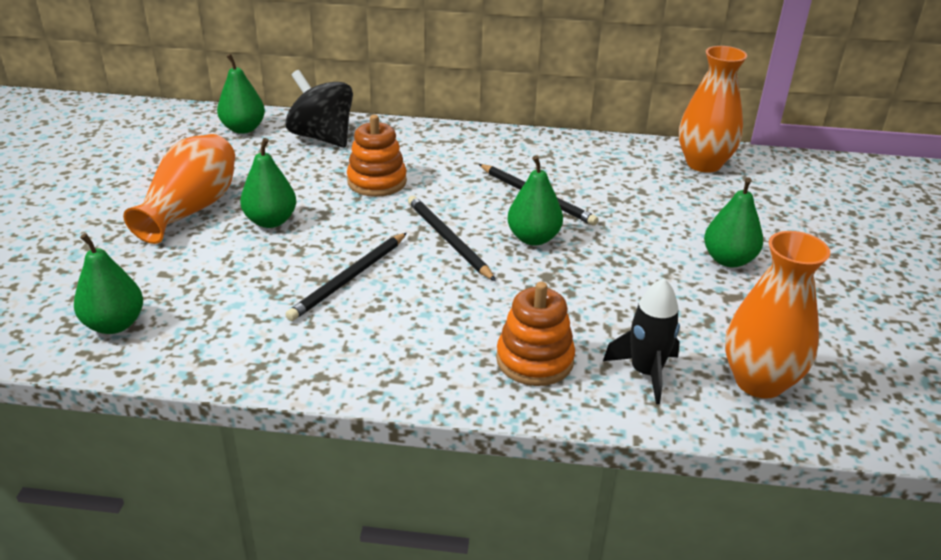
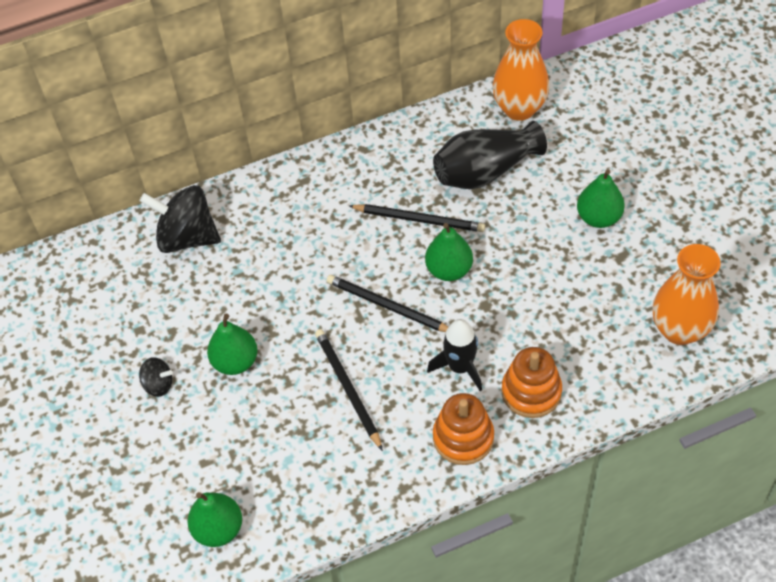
camera: 25 degrees left, 20 degrees up
orange vase [123,134,235,244] -> black spinning top [139,357,173,397]
green pear [217,54,265,134] -> none
black pencil [285,233,407,321] -> black pencil turned 150 degrees clockwise [315,329,383,451]
orange stacking toy [347,115,407,197] -> orange stacking toy moved to [433,393,494,465]
black rocket [603,278,680,404] -> black rocket moved to [427,319,482,391]
none -> black vase [433,121,547,189]

